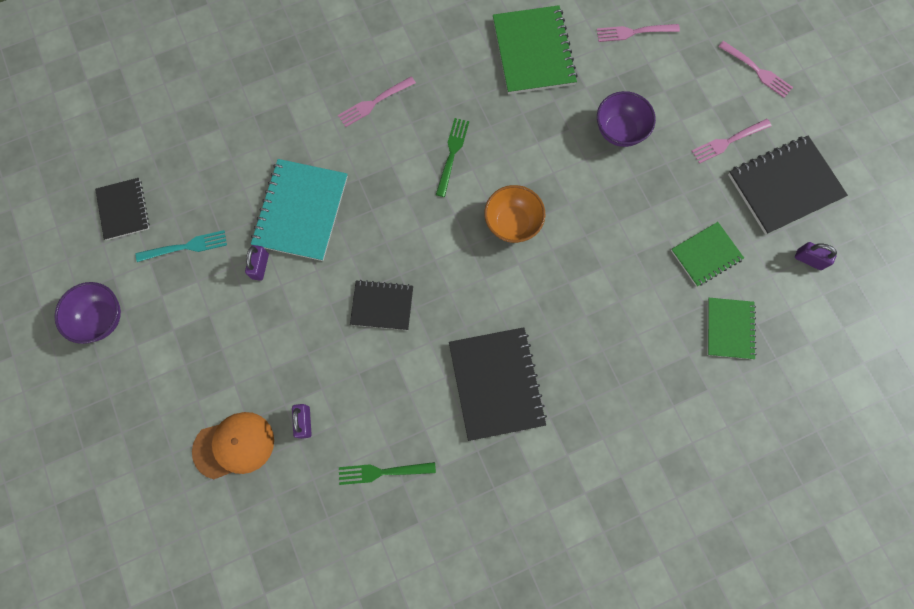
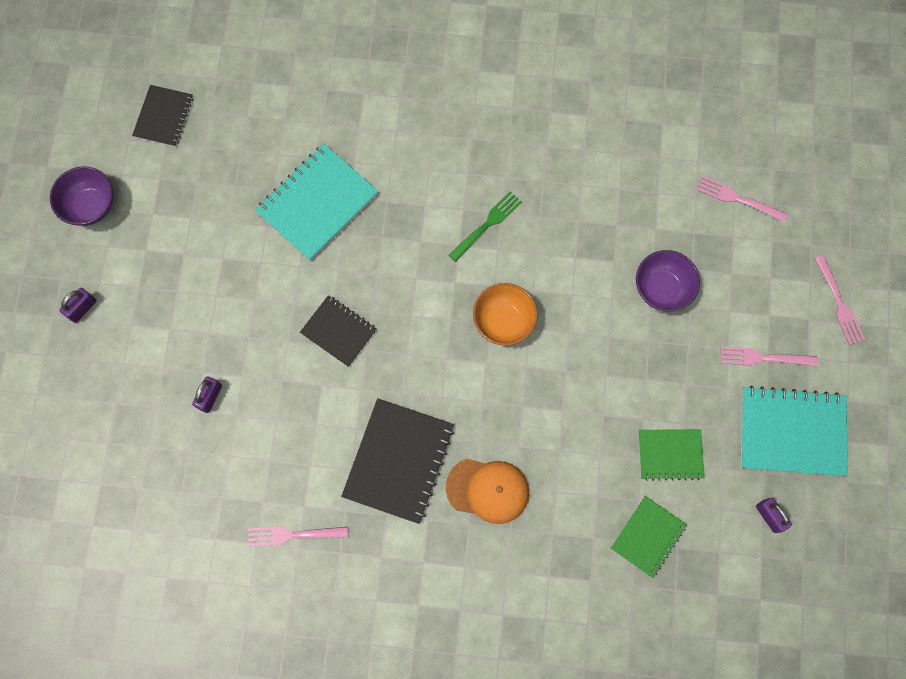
camera: 30 degrees right, 0 degrees up
turquoise fork [136,230,227,262] -> none
orange cap [192,412,274,479] -> orange cap moved to [446,459,529,524]
purple padlock [245,245,269,281] -> purple padlock moved to [59,288,97,323]
pink fork [338,77,416,127] -> pink fork moved to [248,527,348,547]
green fork [339,462,436,485] -> none
green notebook [493,5,578,94] -> none
black notebook [728,135,848,235] -> turquoise notebook [741,386,848,476]

